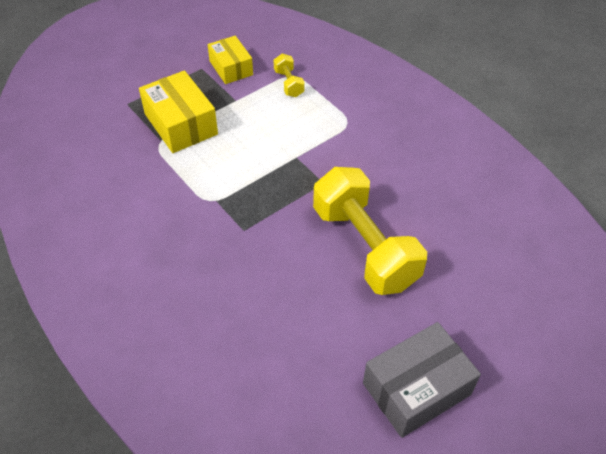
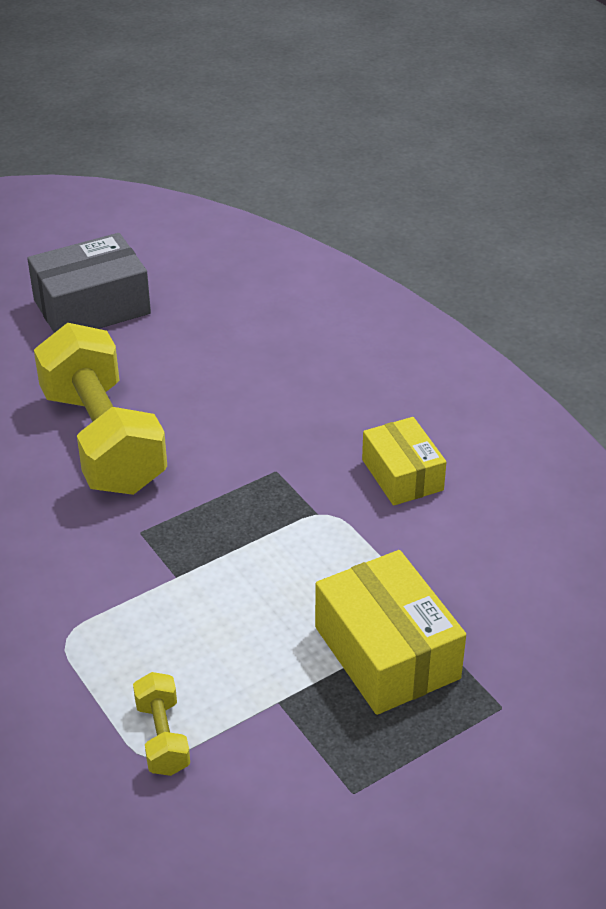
camera: 175 degrees left, 10 degrees down
yellow box [208,36,253,84] -> yellow box moved to [362,417,446,506]

